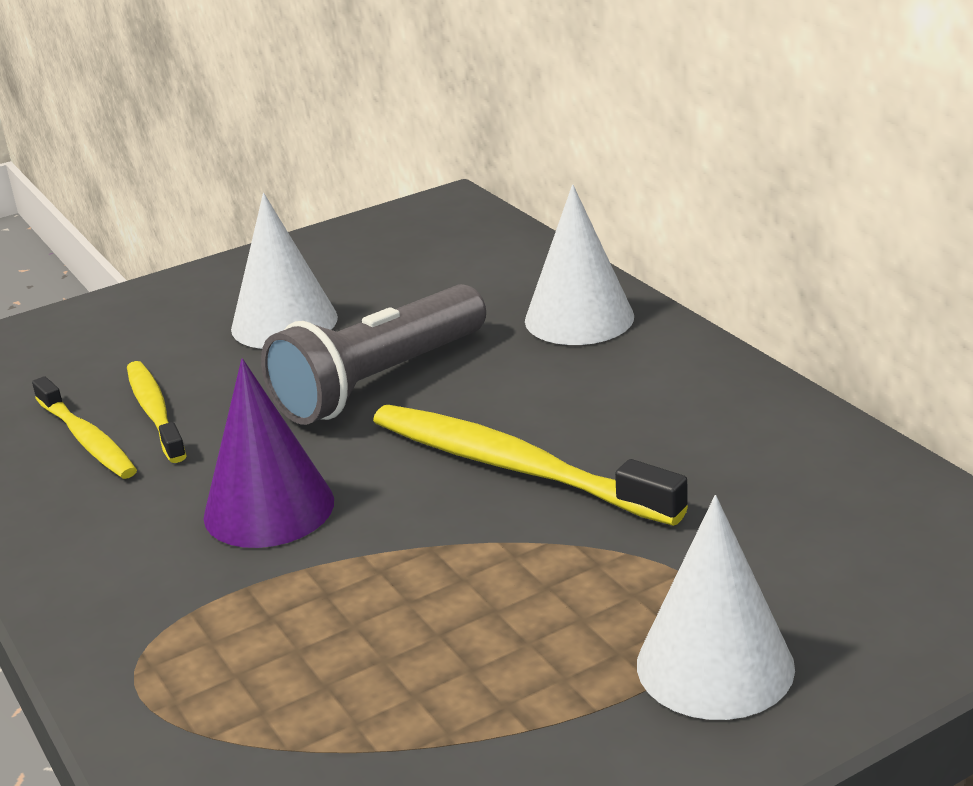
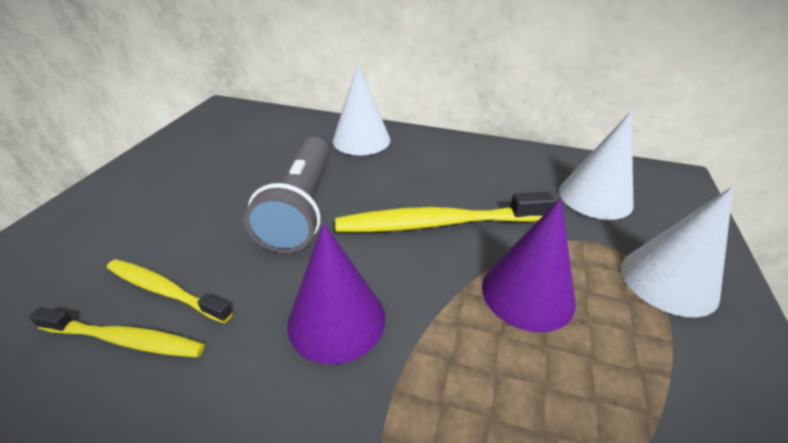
camera: 45 degrees left, 10 degrees up
white cone [231,193,338,349] -> white cone moved to [559,111,634,220]
none -> purple cone [482,198,576,333]

